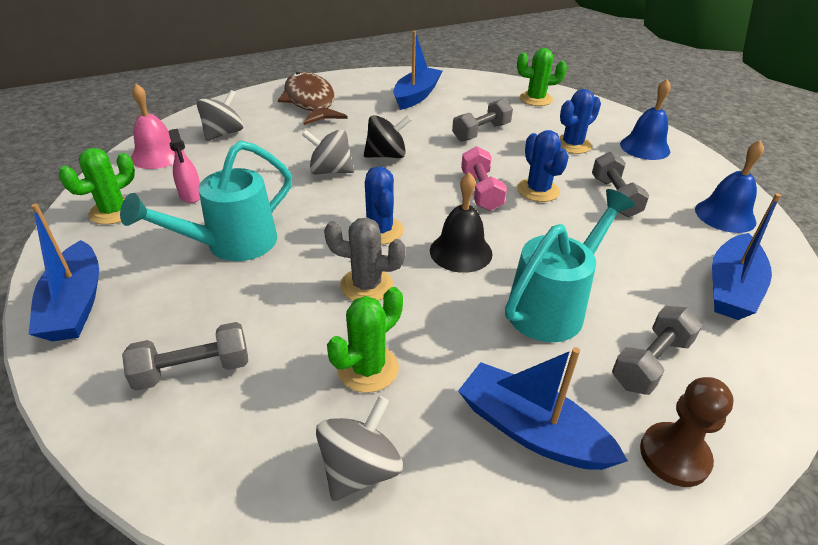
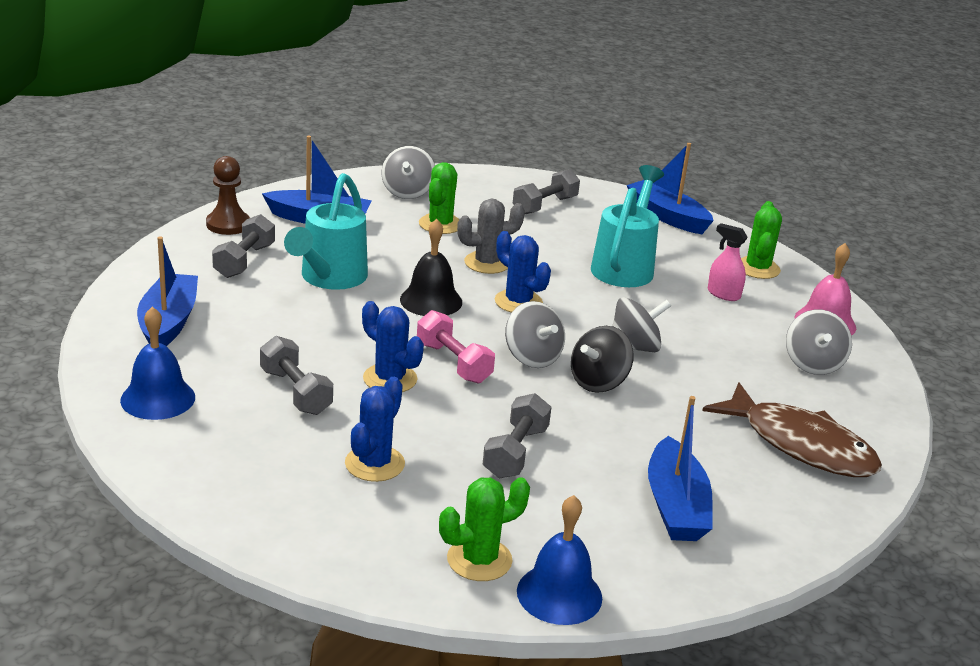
camera: 150 degrees right, 10 degrees down
blue bell [620,79,671,160] -> blue bell moved to [517,495,602,625]
none -> grey spinning top [505,301,565,368]

